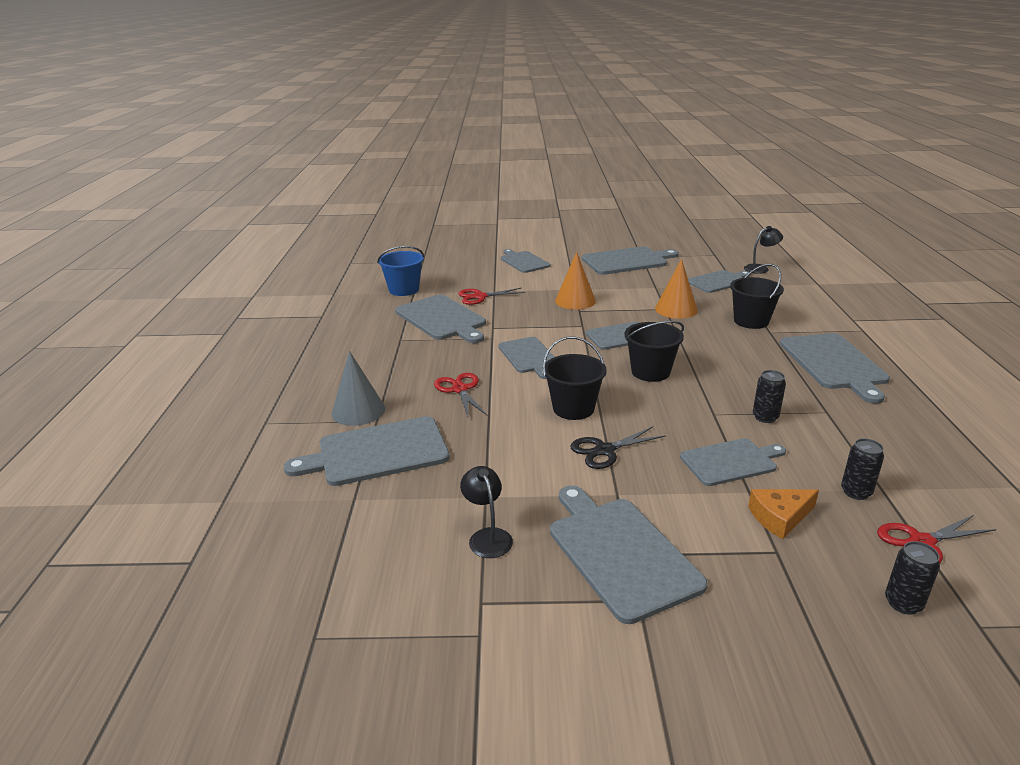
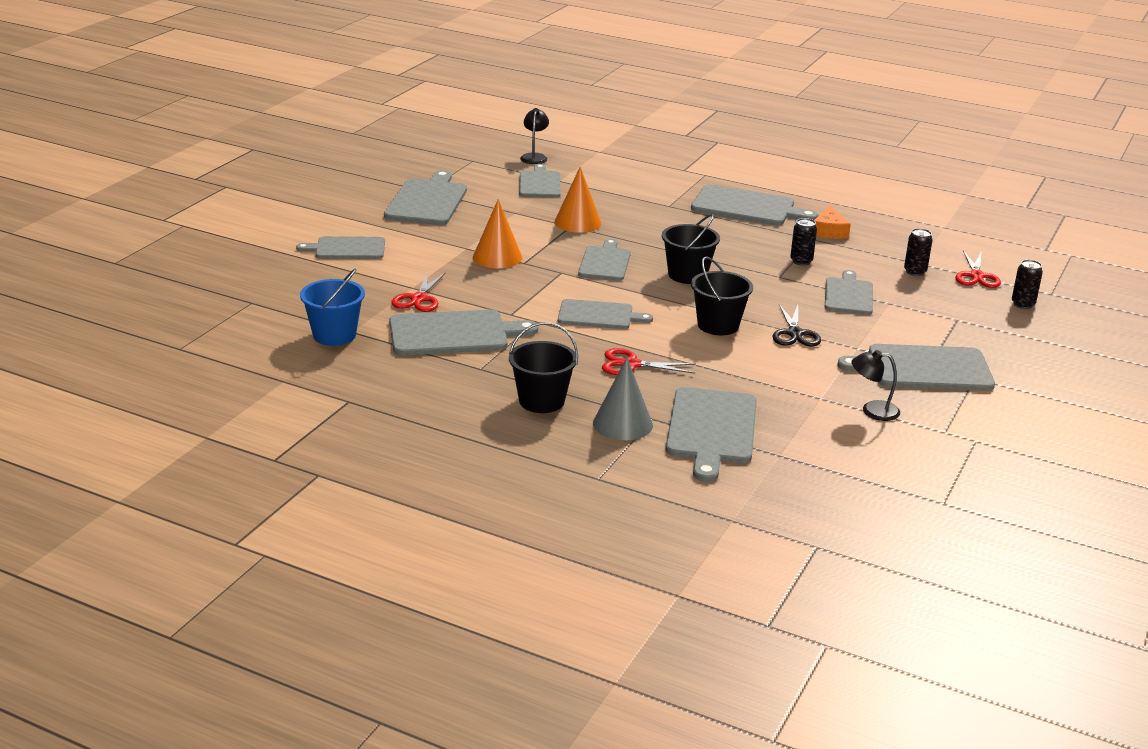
camera: 65 degrees left, 0 degrees up
black bucket [730,264,784,329] -> black bucket moved to [509,322,578,413]
orange cheese [748,489,819,539] -> orange cheese moved to [814,206,851,239]

